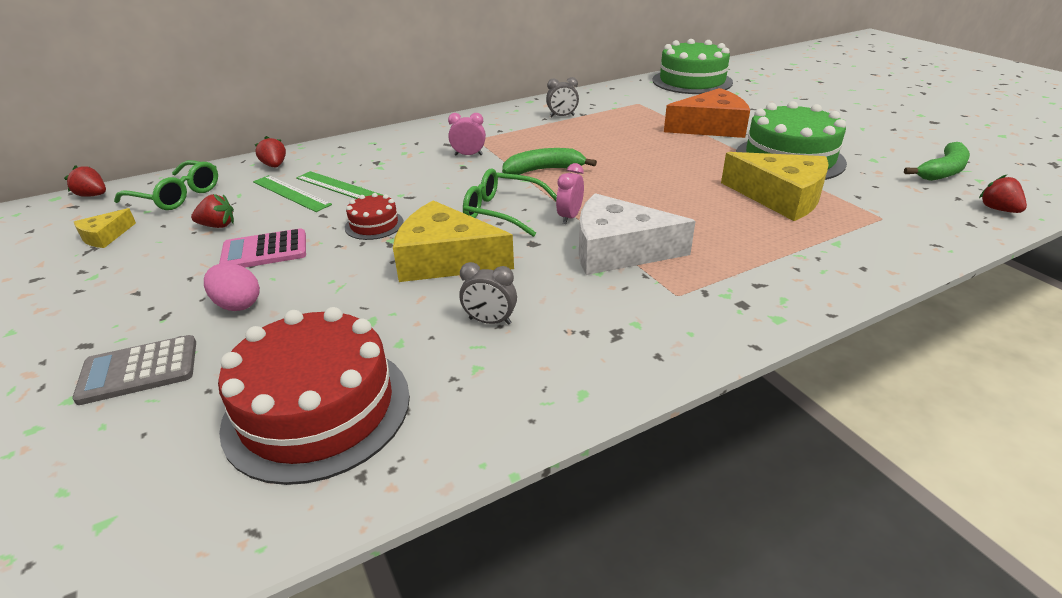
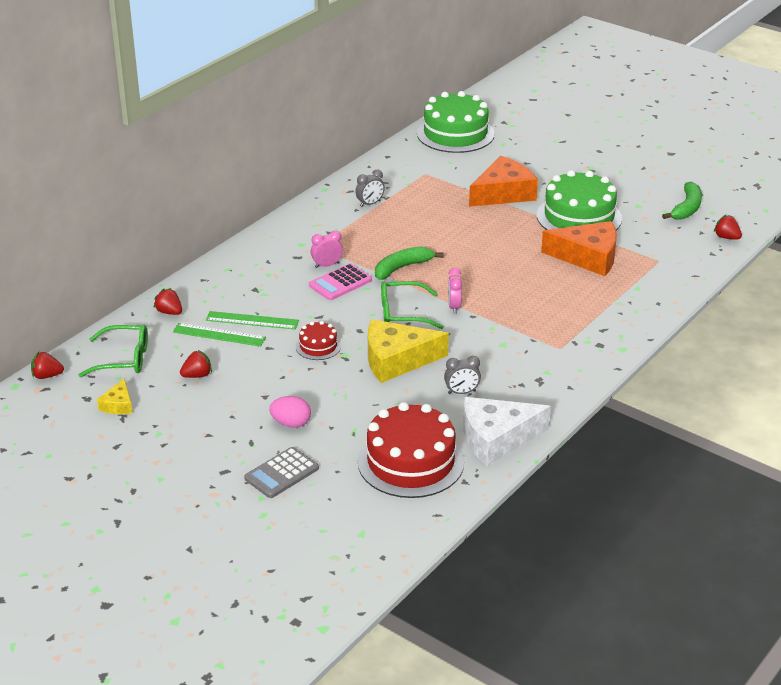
camera: 25 degrees left, 0 degrees up
pink calculator [219,228,306,268] -> pink calculator moved to [309,263,372,300]
white cheese [579,193,695,275] -> white cheese moved to [463,397,551,466]
yellow cheese [721,152,829,221] -> orange cheese [541,221,617,276]

